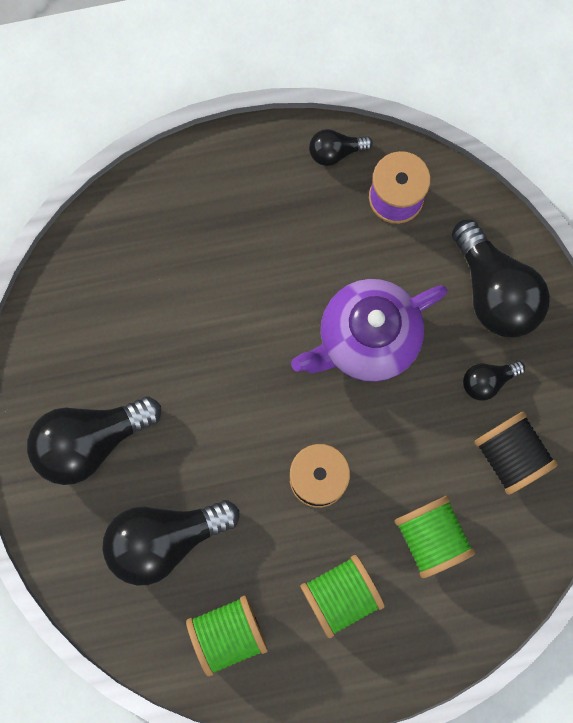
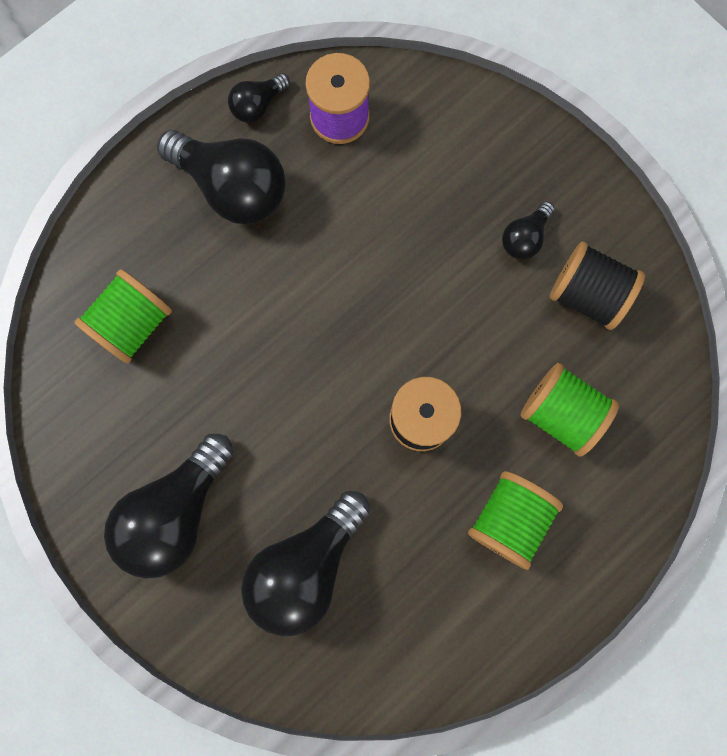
camera: 30 degrees left, 0 degrees up
green spool [186,596,268,676] -> green spool moved to [74,269,172,364]
purple teapot [291,279,447,382] -> none
black light bulb [452,220,550,337] -> black light bulb moved to [157,130,285,224]

